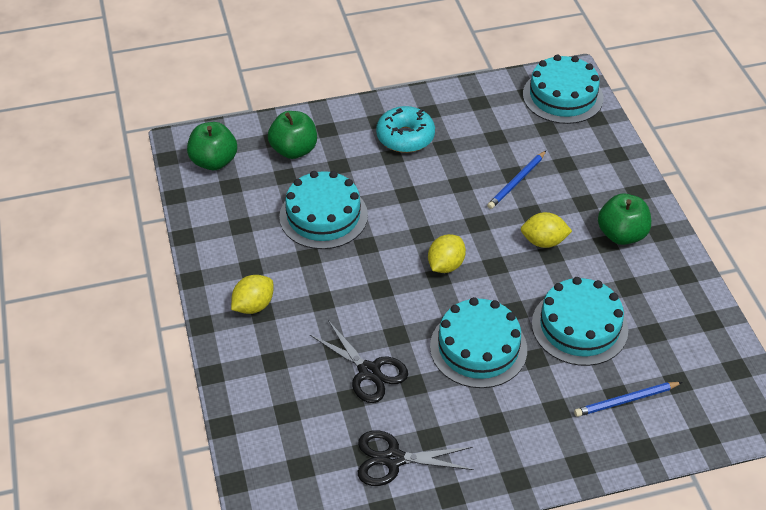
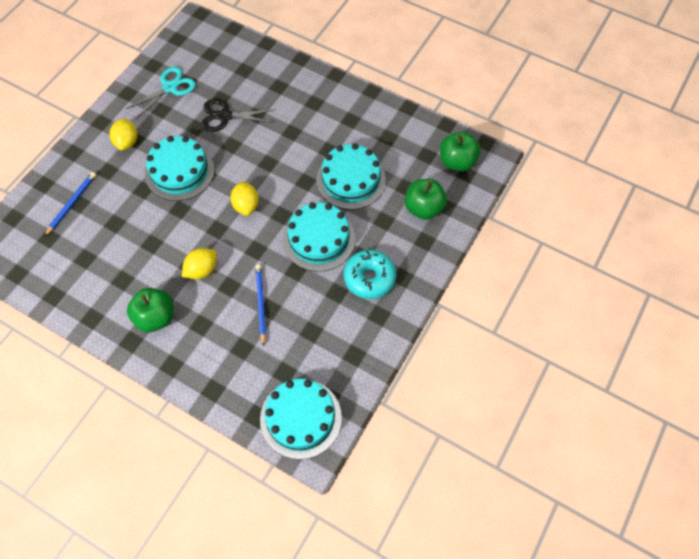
camera: 135 degrees right, 15 degrees up
yellow lemon [231,275,273,314] -> yellow lemon moved to [109,118,137,150]
black scissors [358,430,474,486] -> turquoise scissors [125,67,196,119]
turquoise cake [532,277,628,366] -> turquoise cake moved to [283,202,355,272]

